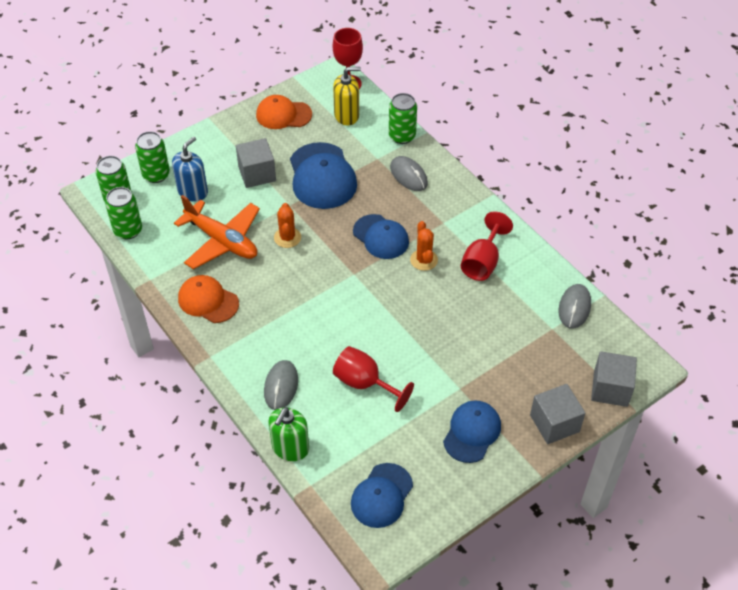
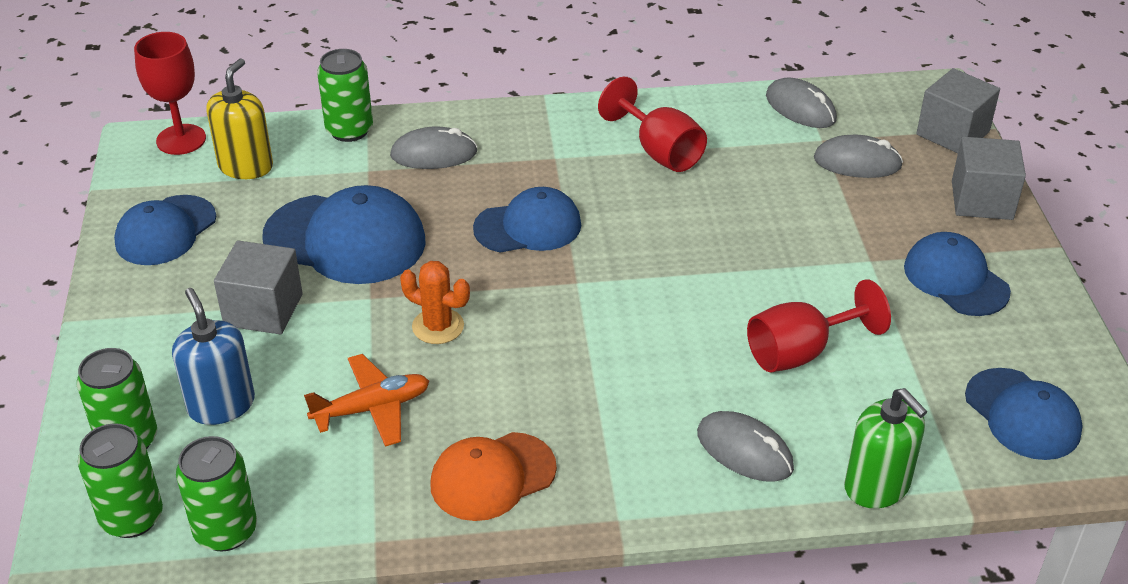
camera: 60 degrees left, 10 degrees down
orange plane [174,195,260,269] -> orange plane [304,354,429,447], size x0.65
orange cap [256,95,312,129] -> blue cap [114,195,216,265]
orange cactus [410,221,438,271] -> none
none -> grey mouse [814,135,903,178]

